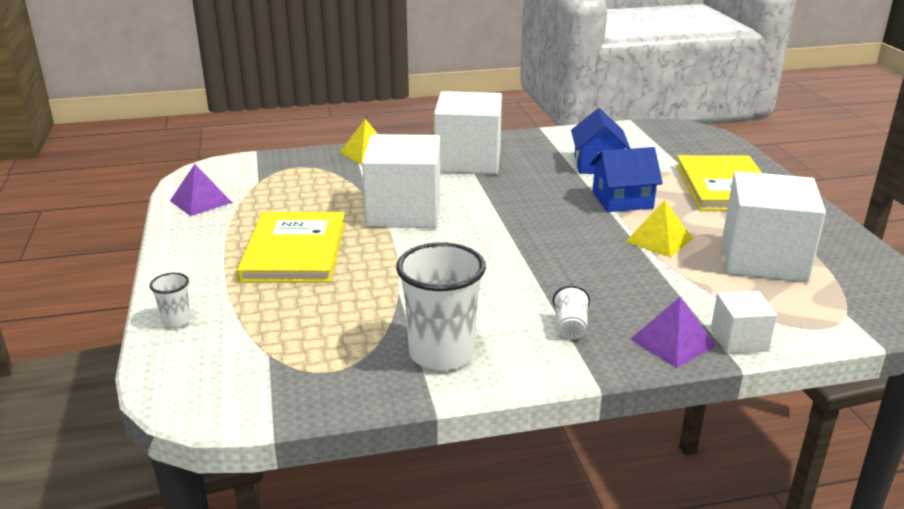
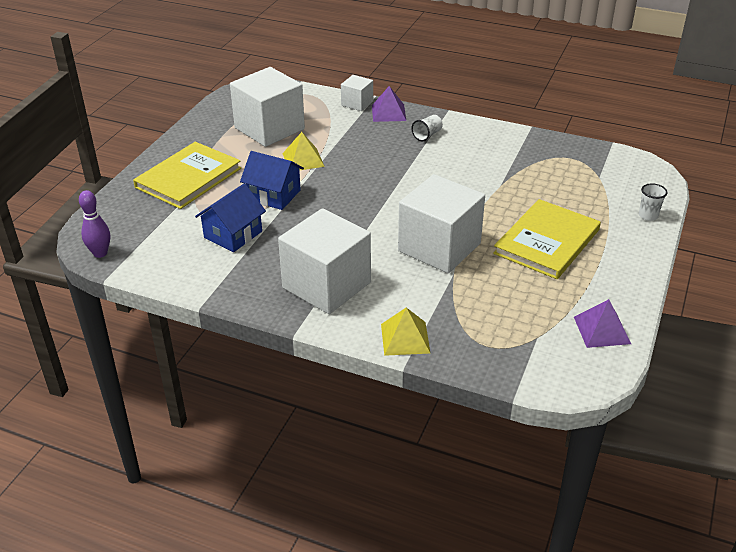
camera: 145 degrees left, 10 degrees up
white cup [396,242,486,371] -> none
none -> purple bowling pin [79,190,110,258]

